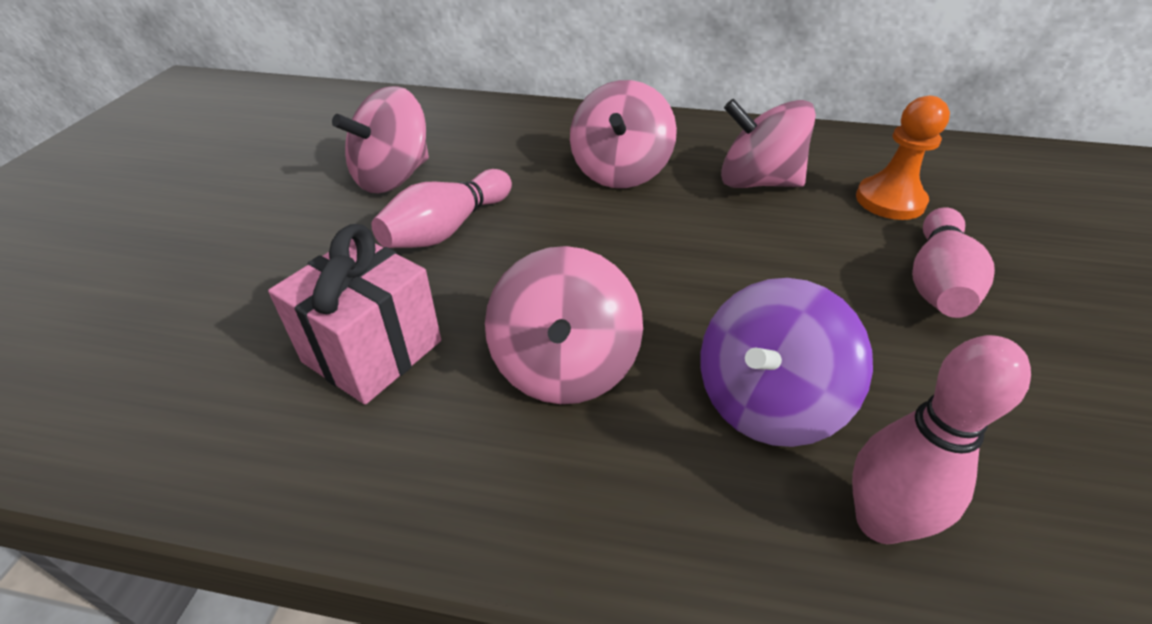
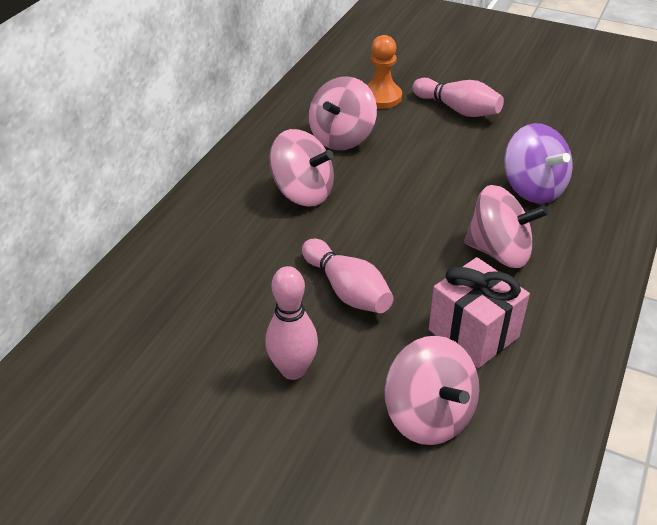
camera: 75 degrees left, 0 degrees up
pink spinning top [332,86,429,193] -> pink spinning top moved to [384,336,479,445]
pink bowling pin [852,335,1031,544] -> pink bowling pin moved to [265,266,318,380]

